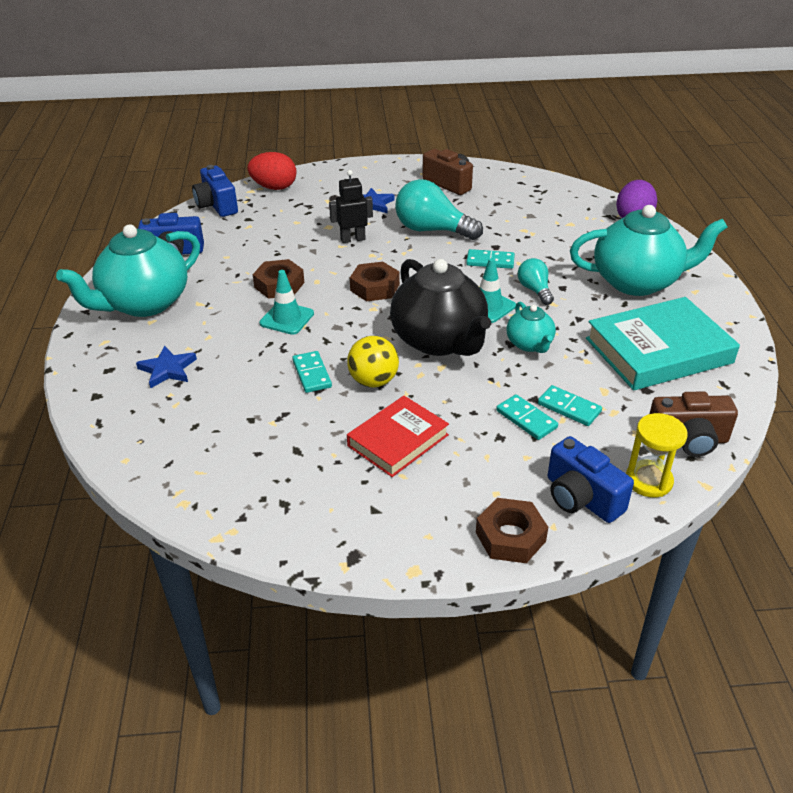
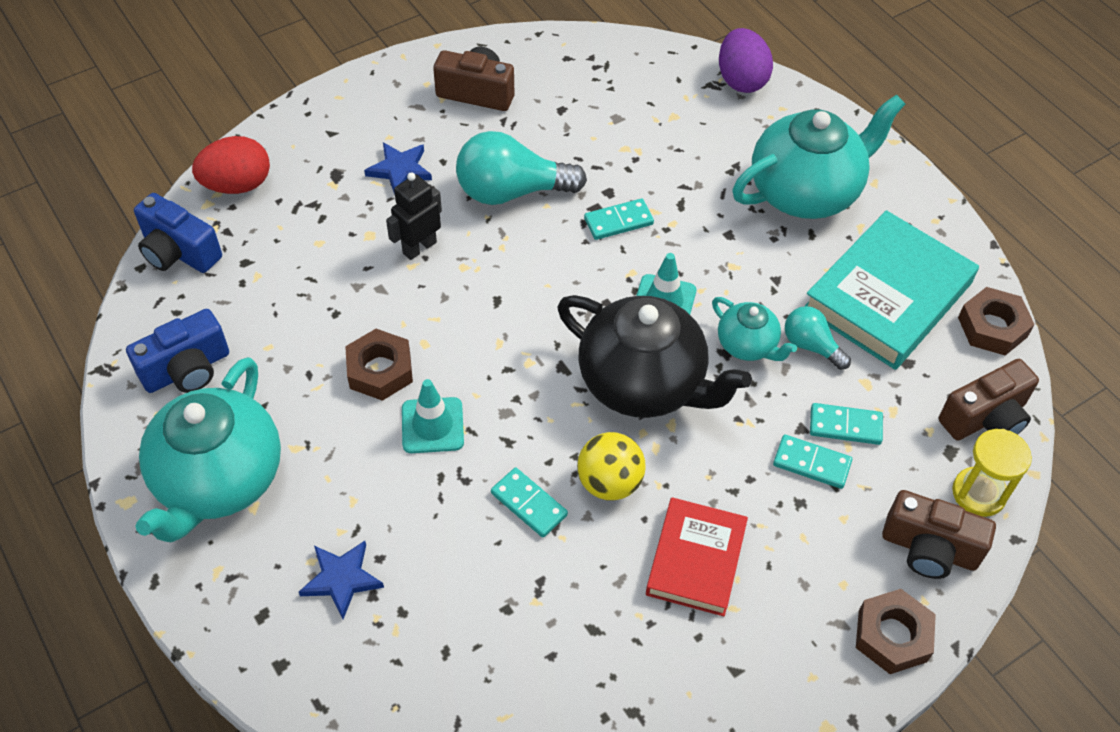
camera: 30 degrees left, 15 degrees up
brown nut [350,262,400,301] -> brown nut moved to [958,287,1035,356]
turquoise light bulb [518,258,554,305] -> turquoise light bulb moved to [785,306,851,370]
blue camera [547,436,634,523] -> brown camera [882,490,996,579]

